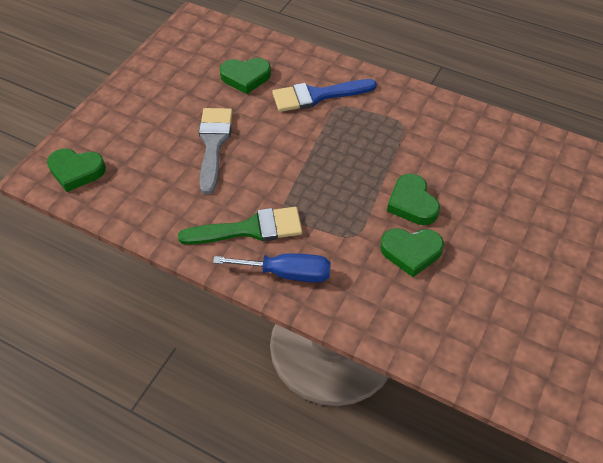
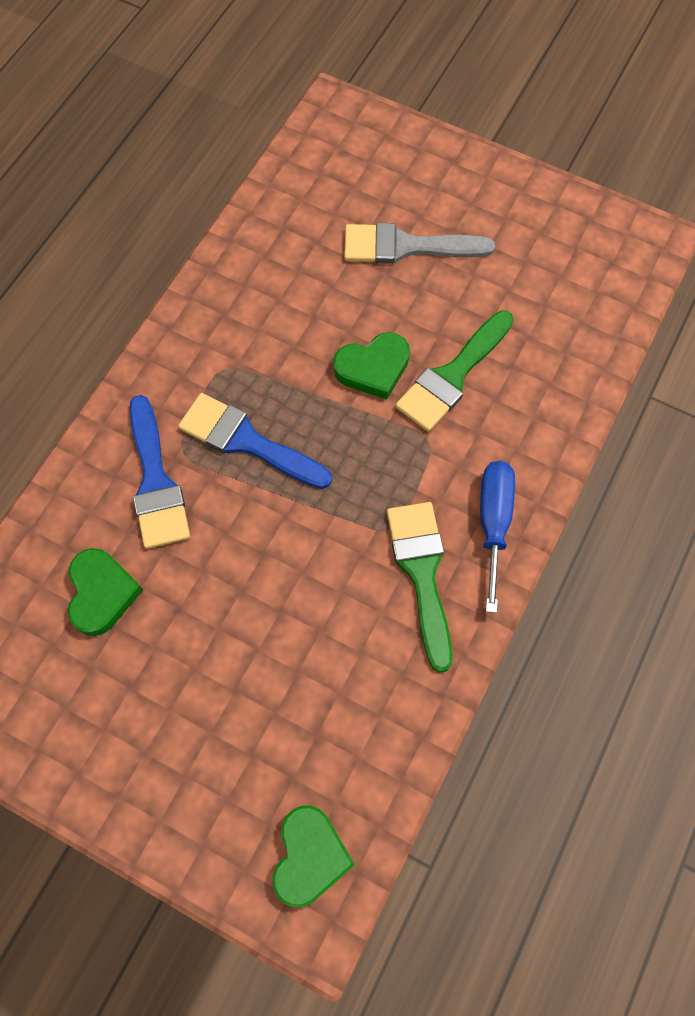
camera: 90 degrees left, 15 degrees up
grey brush [199,108,233,194] -> grey brush moved to [344,223,495,264]
green heart [380,228,444,277] -> green brush [396,310,514,432]
none -> blue brush [178,393,332,489]

